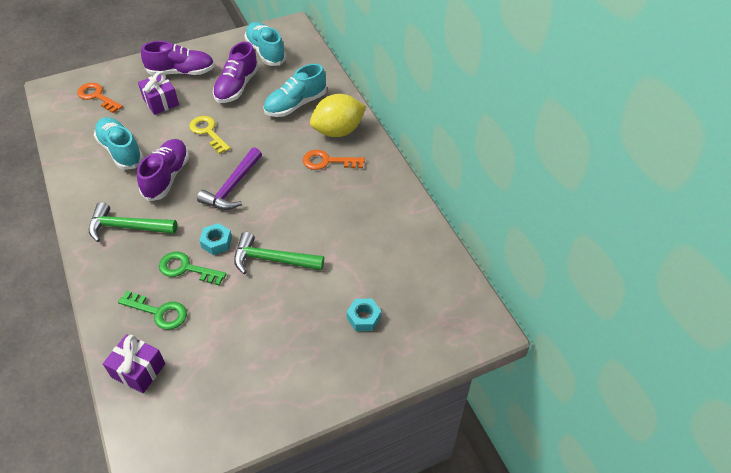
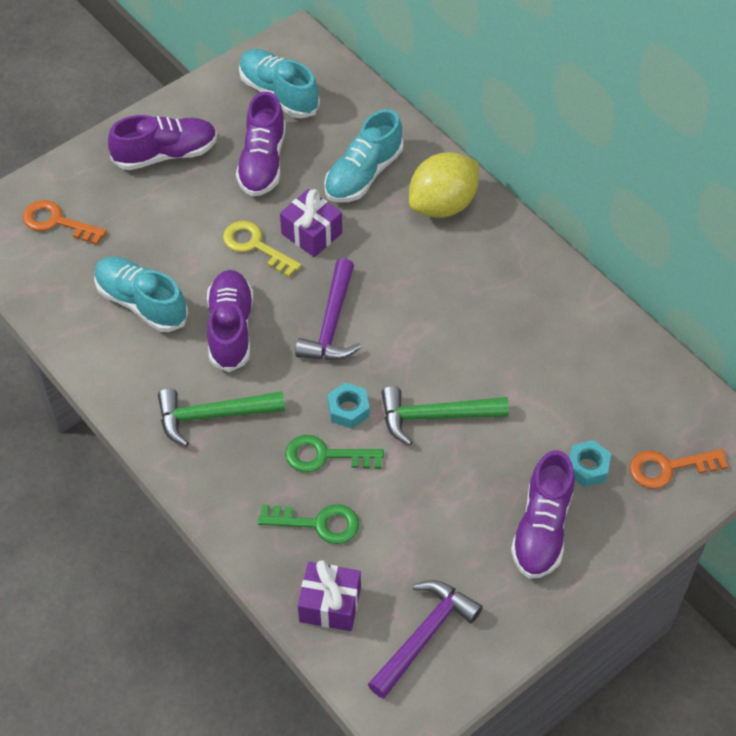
camera: 15 degrees left, 5 degrees up
purple gift [138,71,179,115] -> purple gift moved to [280,189,342,257]
orange key [303,150,365,170] -> orange key moved to [629,449,728,489]
none -> purple hammer [368,580,483,699]
none -> purple shoe [511,450,575,579]

